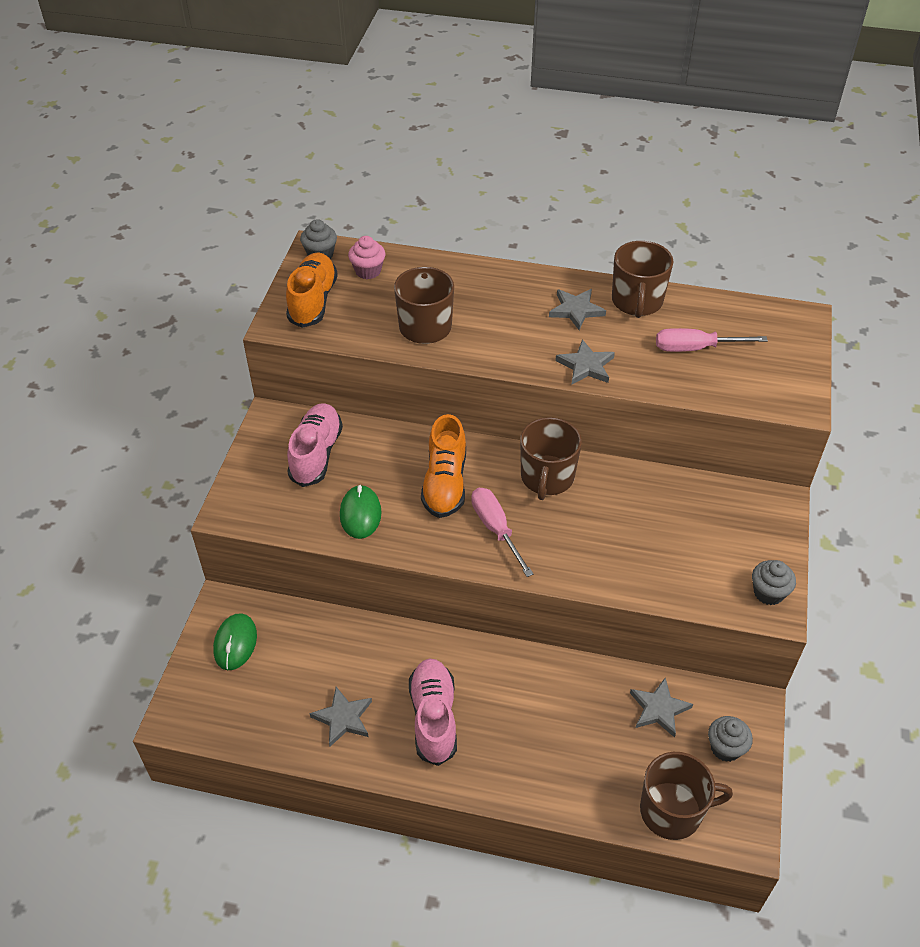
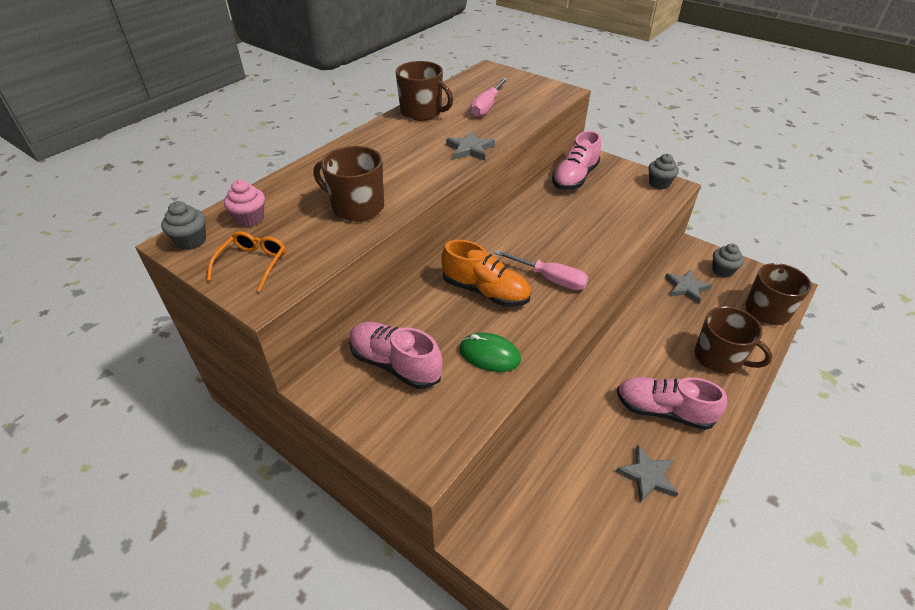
camera: 65 degrees left, 5 degrees down
green mouse [213,613,257,670] -> none
orange shoe [286,252,338,328] -> orange glasses [207,231,286,292]
pink screwdriver [471,488,533,577] -> pink screwdriver turned 150 degrees counterclockwise [494,250,588,290]
brown mug [520,417,582,500] -> brown mug moved to [695,306,772,374]
grey star [549,289,606,330] -> none
none -> pink shoe [552,131,601,190]

